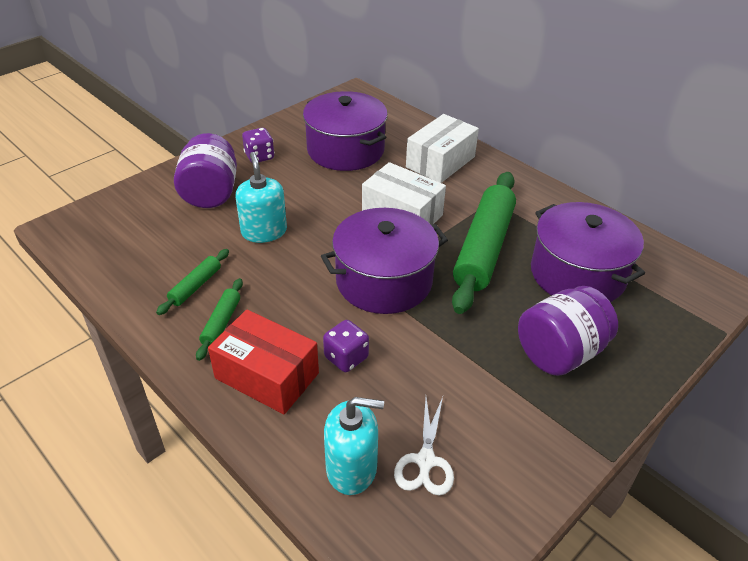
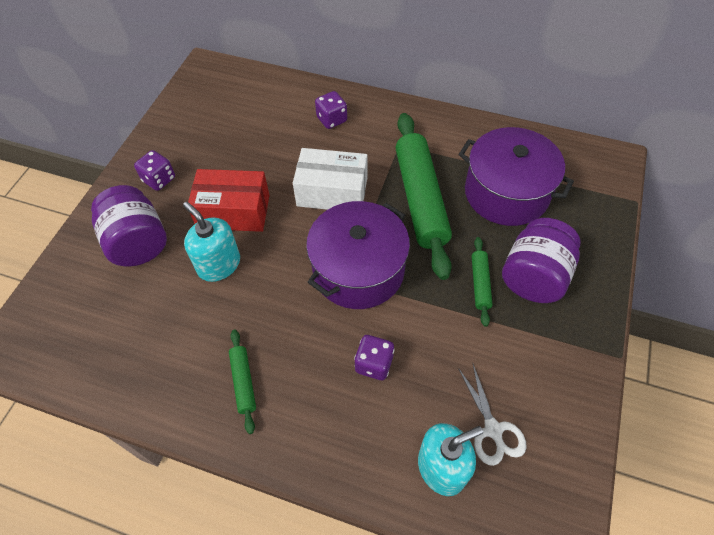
camera: 25 degrees left, 15 degrees up
green rolling pin [156,249,229,315] -> green rolling pin moved to [472,237,493,327]
red box [208,309,319,414] -> red box moved to [188,169,269,232]
purple pot [303,91,388,171] -> none
white box [406,114,479,183] -> purple dice [315,91,347,129]

